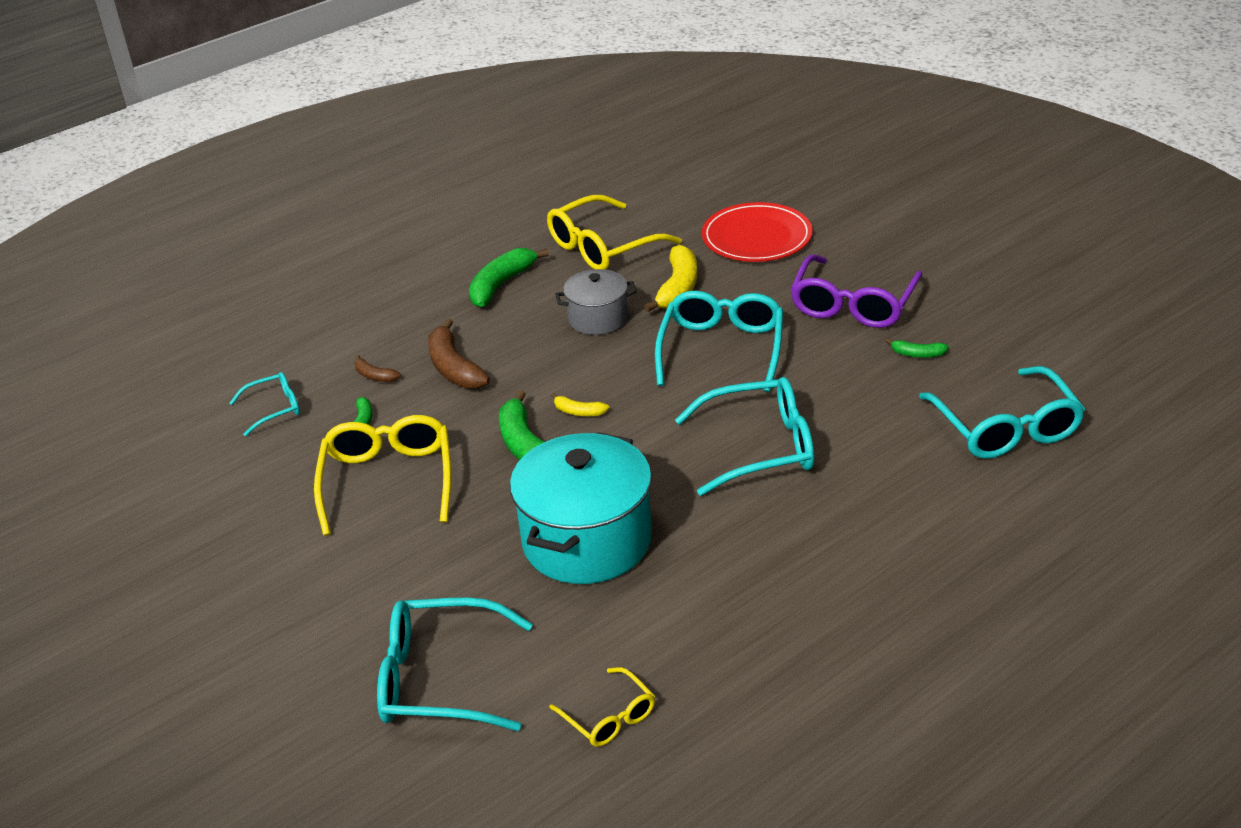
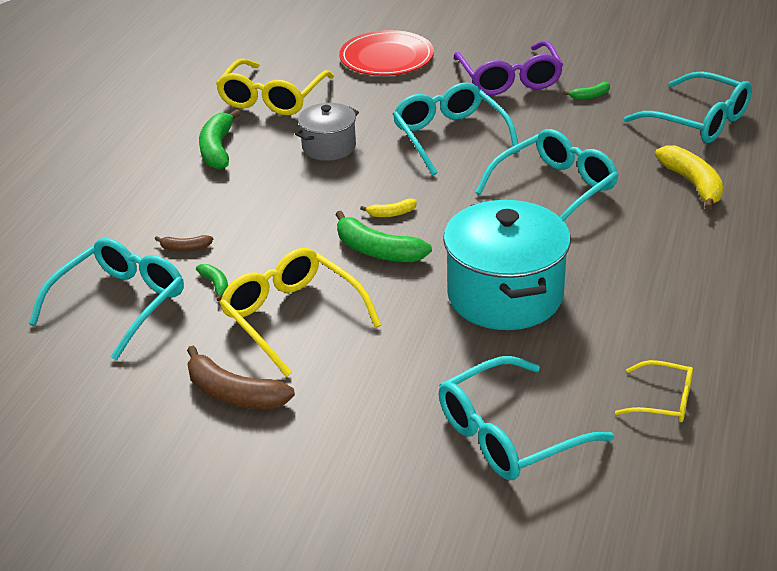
camera: 35 degrees left, 0 degrees up
turquoise glasses [230,372,300,436] -> turquoise glasses [29,238,184,360], size x1.85
brown banana [428,319,490,389] -> brown banana moved to [187,346,295,409]
yellow banana [644,245,697,312] -> yellow banana moved to [655,145,723,211]

